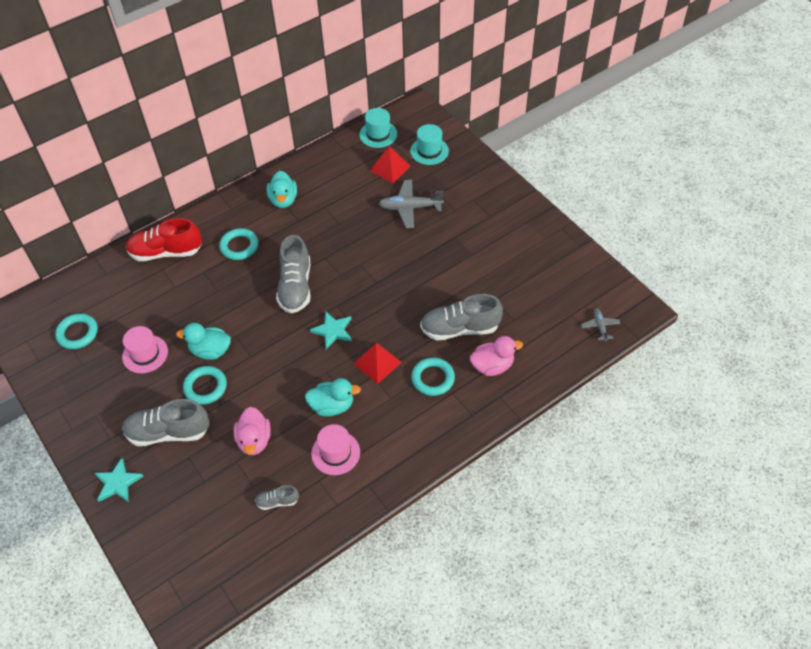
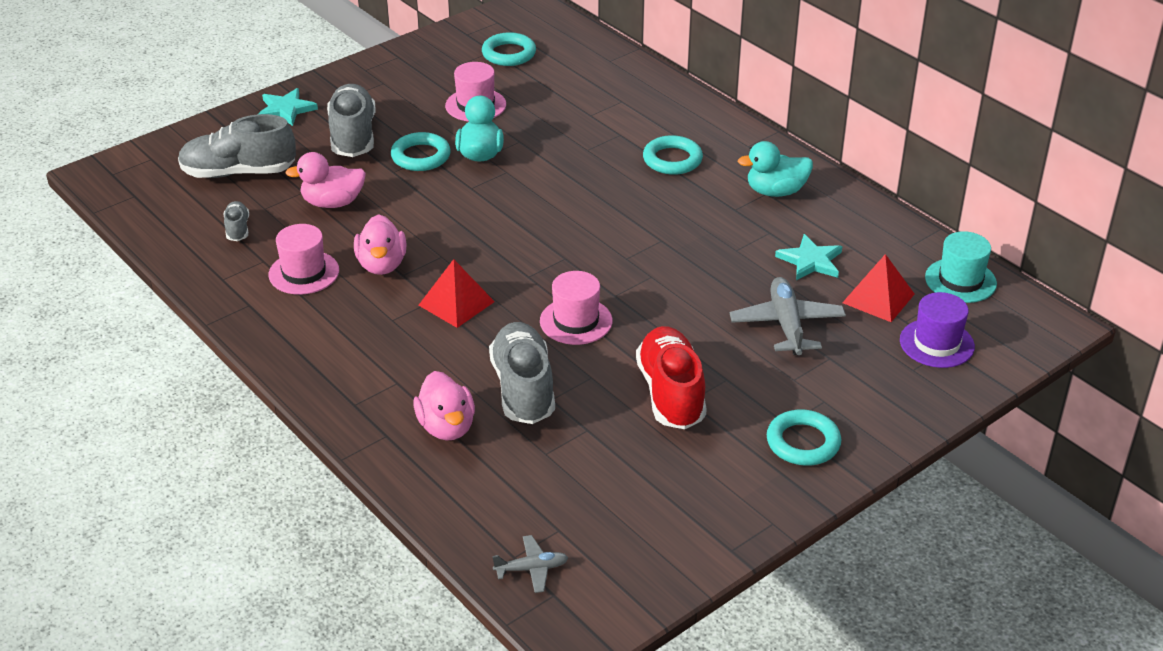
camera: 85 degrees right, 15 degrees down
red shoe [126,218,202,261] -> red shoe moved to [636,326,707,429]
grey shoe [276,235,311,313] -> grey shoe moved to [178,114,296,178]
turquoise duck [305,378,361,416] -> pink duck [354,214,407,275]
turquoise star [310,312,352,349] -> turquoise star moved to [775,234,842,280]
turquoise hat [410,124,449,165] -> purple hat [900,292,975,368]
turquoise ring [411,357,455,396] -> turquoise ring moved to [767,409,841,466]
none -> pink hat [540,271,612,345]

